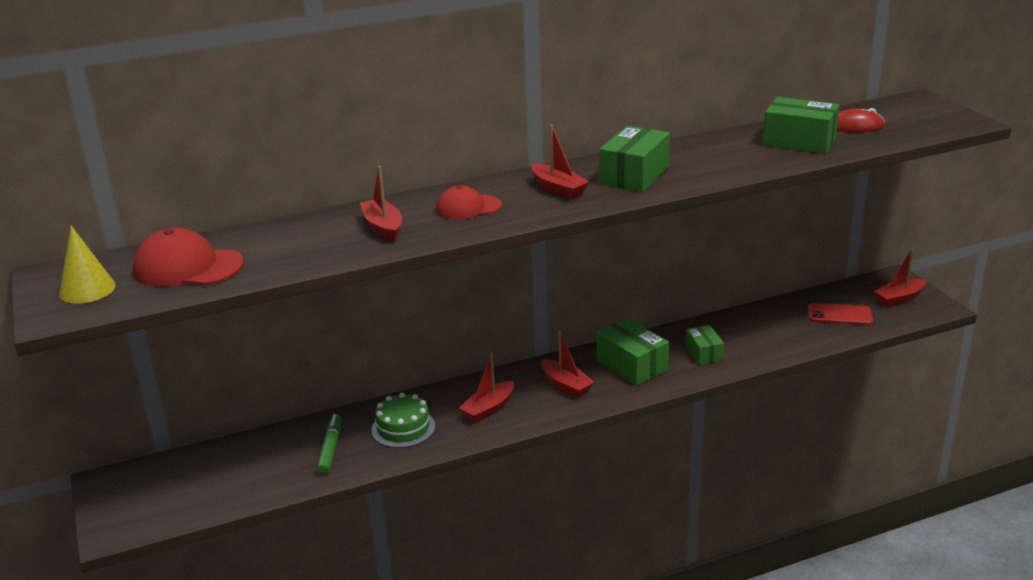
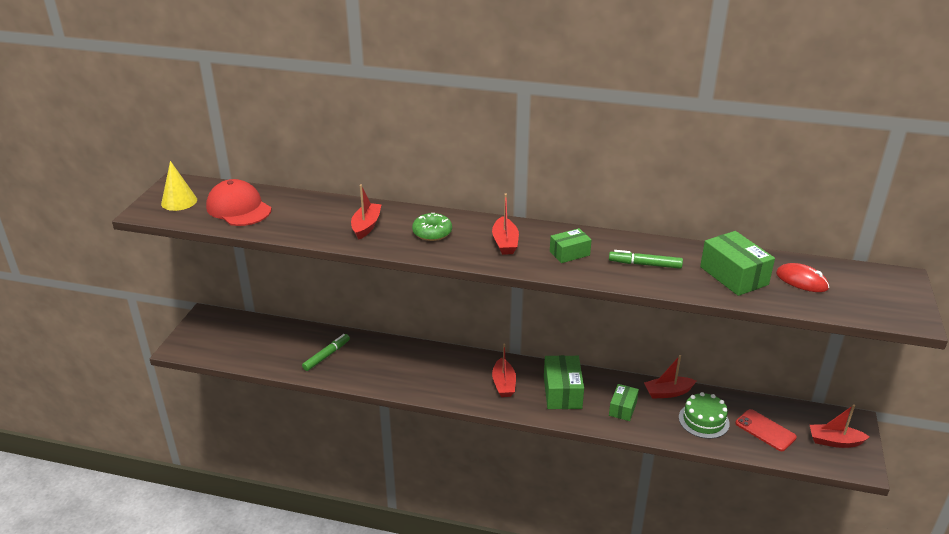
camera: 35 degrees right, 5 degrees up
green cake [371,393,435,448] -> green cake moved to [679,392,730,439]
red cap [436,185,502,220] -> green donut [412,213,452,241]
red boat [459,353,514,423] -> red boat moved to [644,355,696,399]
green box [599,126,670,192] -> green box [550,228,591,263], size x0.61
none -> green marker [609,250,683,269]

